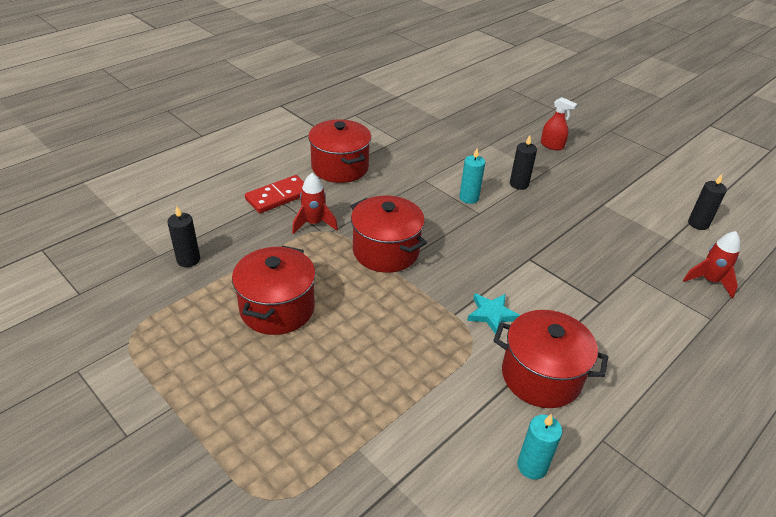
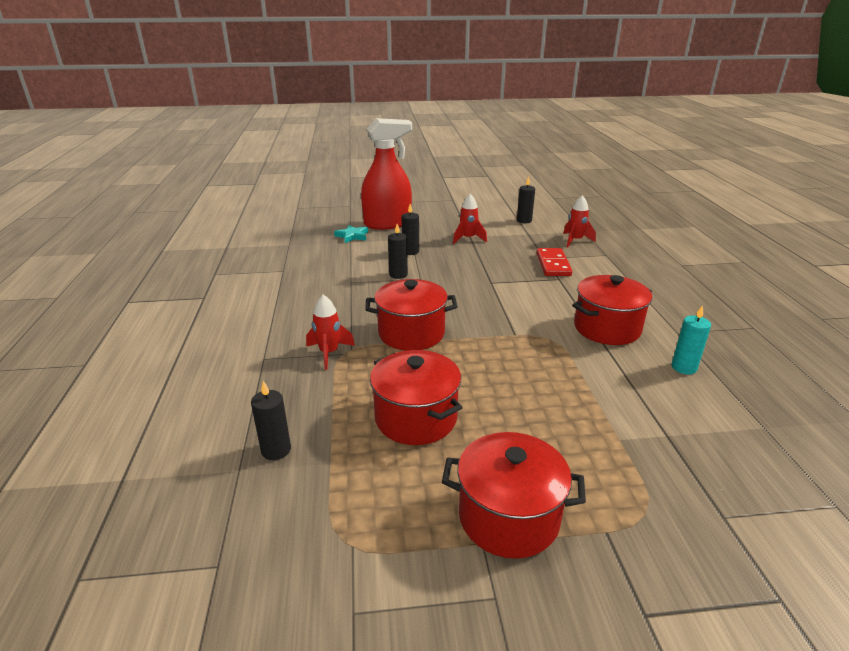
camera: 50 degrees left, 10 degrees down
red domino [245,175,304,213] -> red domino moved to [536,248,572,276]
red pot [308,119,371,183] -> red pot moved to [442,432,586,559]
turquoise candle [459,148,485,204] -> black candle [388,224,408,279]
turquoise star [467,293,520,334] -> turquoise star moved to [334,225,368,243]
red spray bottle [541,97,577,150] -> red spray bottle [361,118,412,230], size x2.26
none -> red rocket [453,194,487,244]

